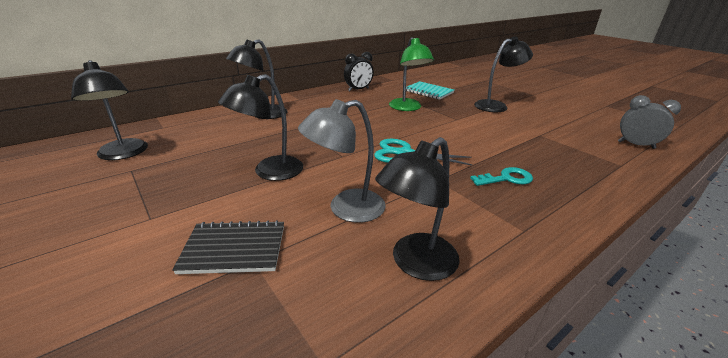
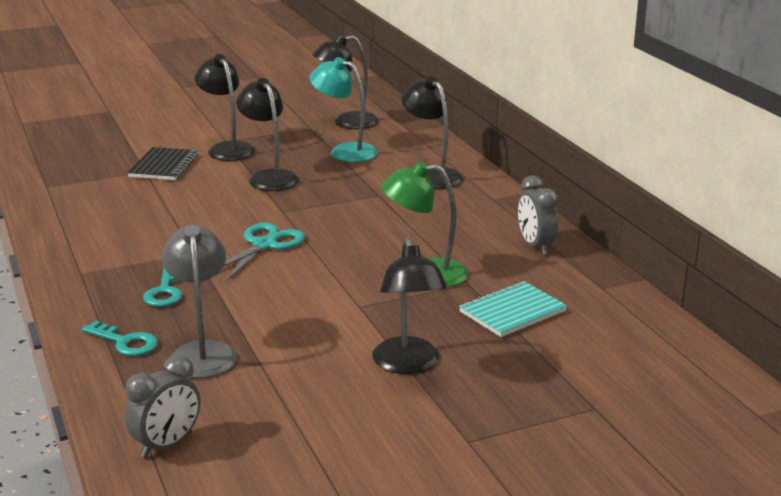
camera: 105 degrees right, 5 degrees down
grey lamp [298,99,386,223] -> grey lamp moved to [162,225,237,378]
black clock [344,52,374,91] -> grey clock [518,176,558,255]
black lamp [375,137,460,281] -> black lamp moved to [195,54,255,161]
none -> turquoise key [82,321,158,356]
none -> turquoise lamp [309,57,378,162]

